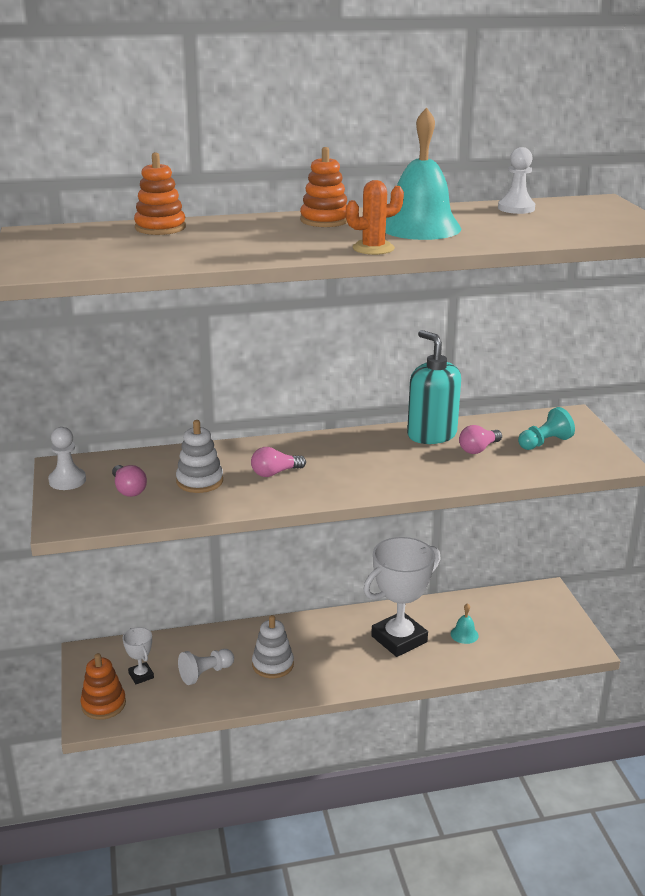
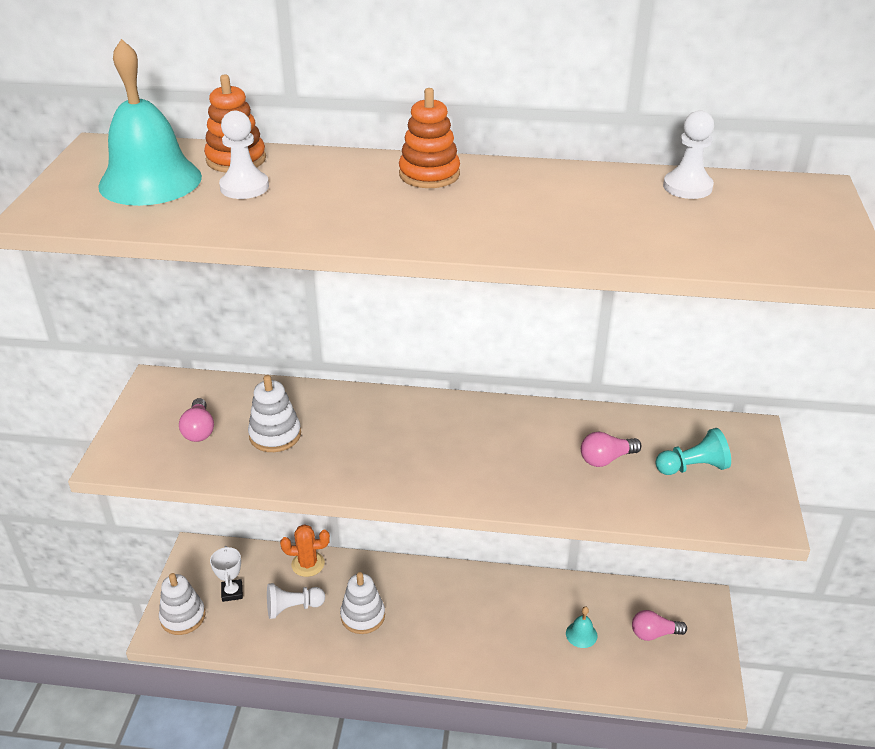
camera: 20 degrees right, 10 degrees up
white pawn [48,427,86,490] -> white pawn moved to [219,111,269,199]
orange stacking toy [80,653,126,720] -> white stacking toy [159,573,206,635]
pink light bulb [251,447,306,477] -> pink light bulb moved to [632,610,687,641]
orange cactus [346,180,404,255] -> orange cactus moved to [280,524,330,577]
white trophy [363,537,441,657] -> none
turquoise bell [386,107,461,240] -> turquoise bell moved to [98,39,202,206]
turquoise soap dispenser [407,330,461,444] -> none

